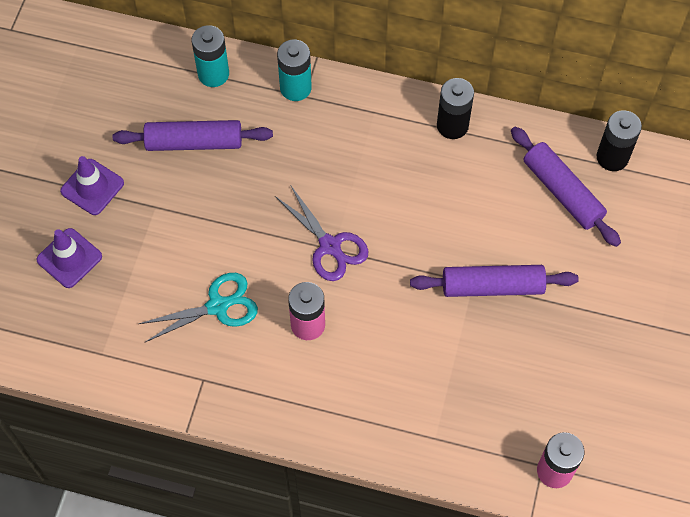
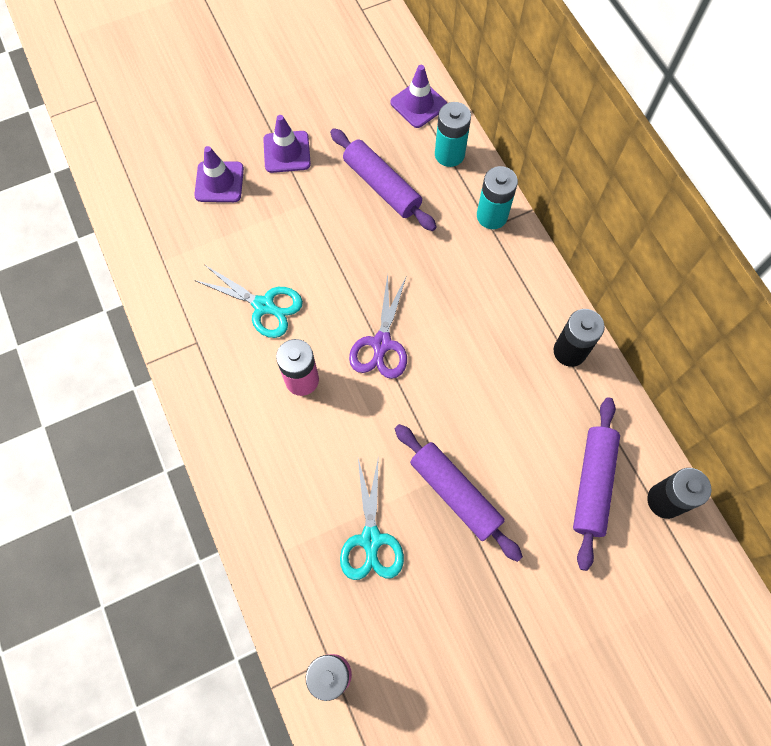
camera: 50 degrees right, 5 degrees up
none -> turquoise scissors [340,455,404,580]
none -> purple traffic cone [390,65,447,128]

